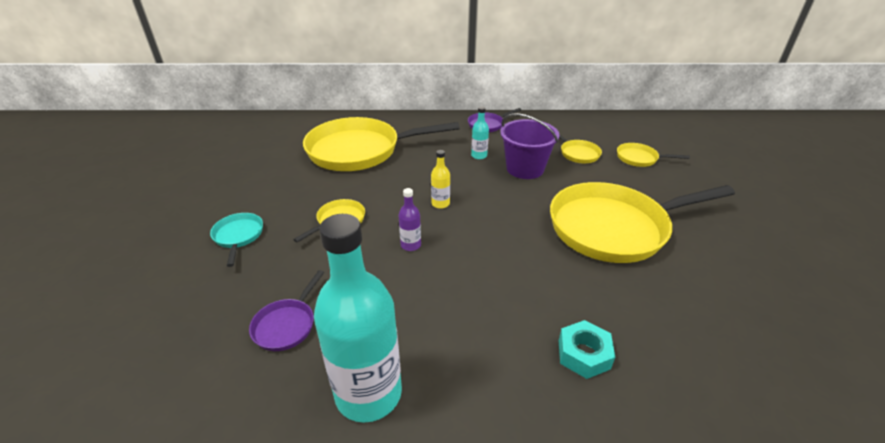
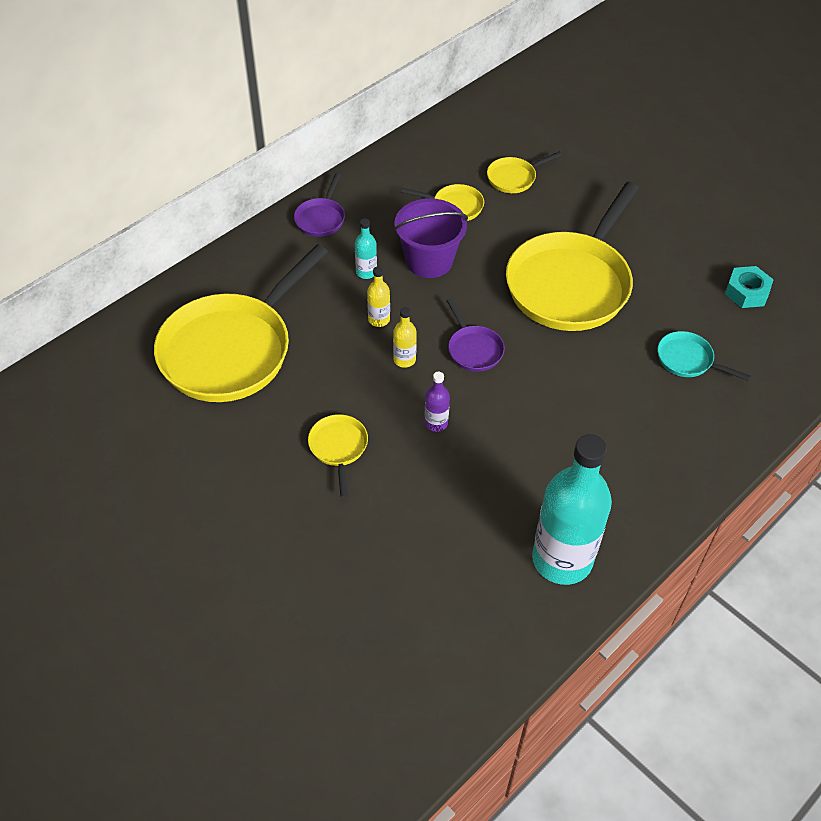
camera: 45 degrees left, 15 degrees up
turquoise pan [210,213,263,267] -> turquoise pan moved to [657,331,751,381]
purple pan [249,270,324,351] -> purple pan moved to [446,298,505,372]
turquoise nut [559,320,615,379] -> turquoise nut moved to [725,266,774,308]
none -> yellow bottle [367,266,390,327]

